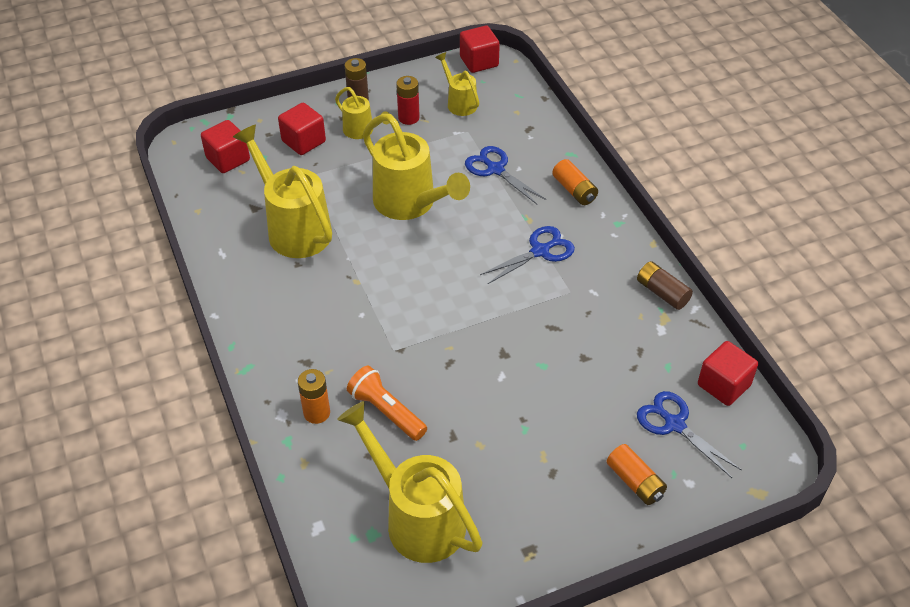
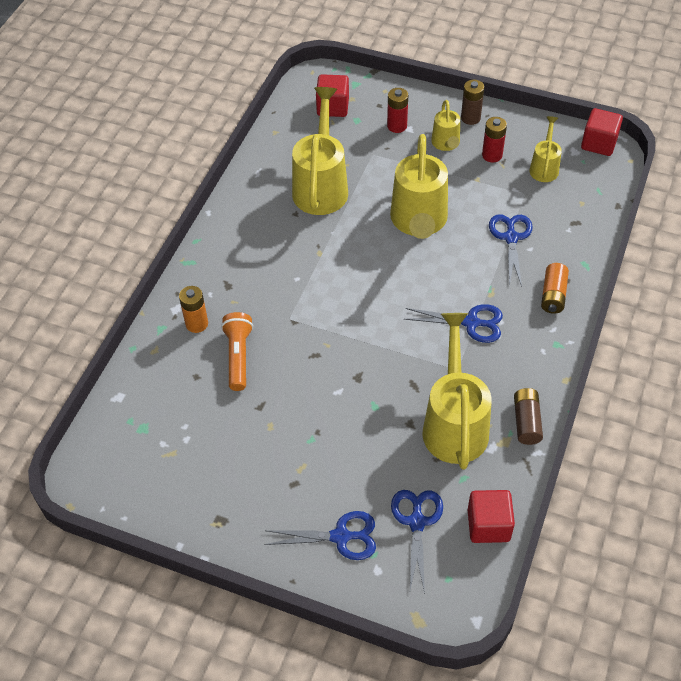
camera: 45 degrees right, 5 degrees up
red cube [278,103,326,155] -> red battery [387,88,408,133]
yellow watering can [337,401,483,563] -> yellow watering can moved to [422,313,492,469]
orange battery [607,444,667,505] -> blue scissors [264,511,376,560]

